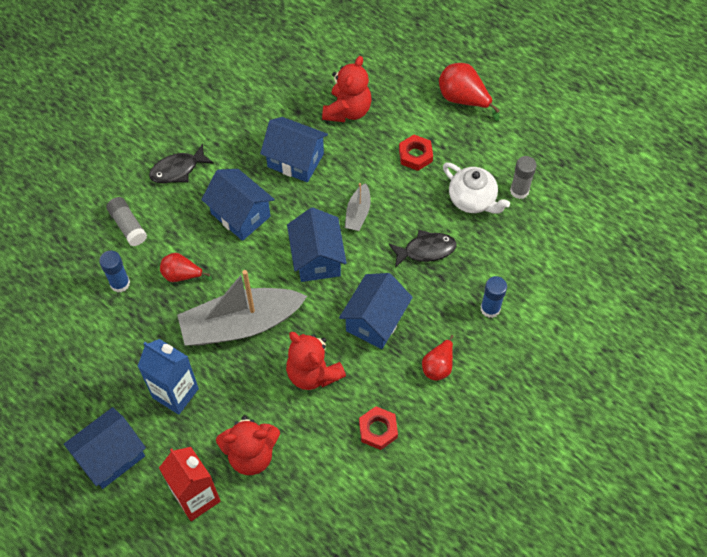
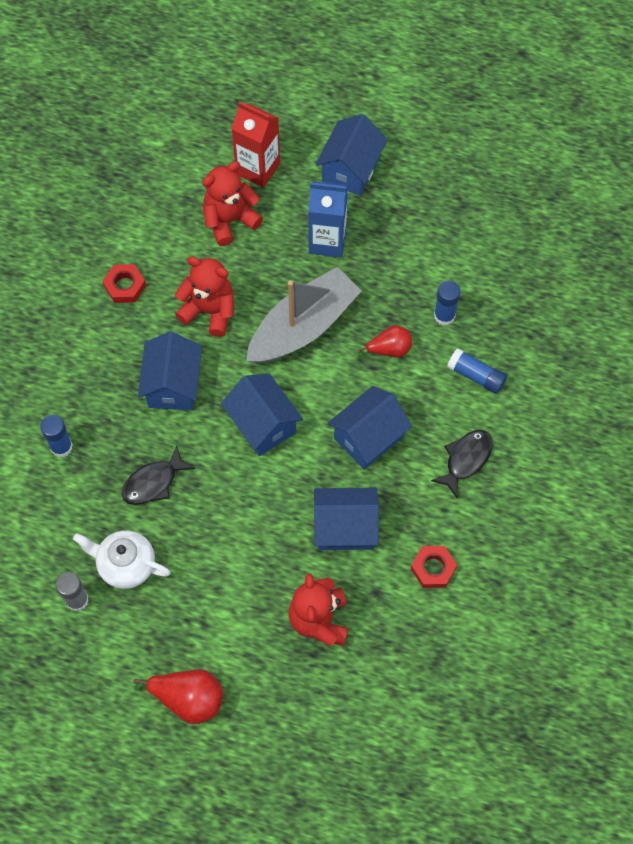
camera: 155 degrees right, 5 degrees up
grey glue stick [106,197,147,246] -> blue glue stick [447,348,507,394]
blue house [201,169,275,241] -> blue house turned 60 degrees counterclockwise [328,386,412,469]
grey boat [345,183,371,231] -> none
red nut [399,135,433,171] -> red nut moved to [411,546,457,588]
red pear [422,335,454,381] -> none

